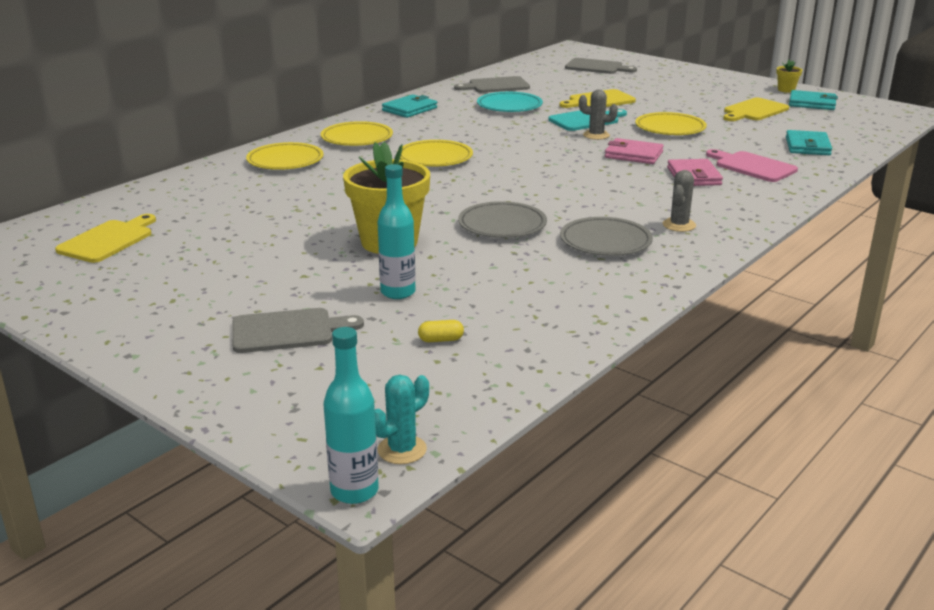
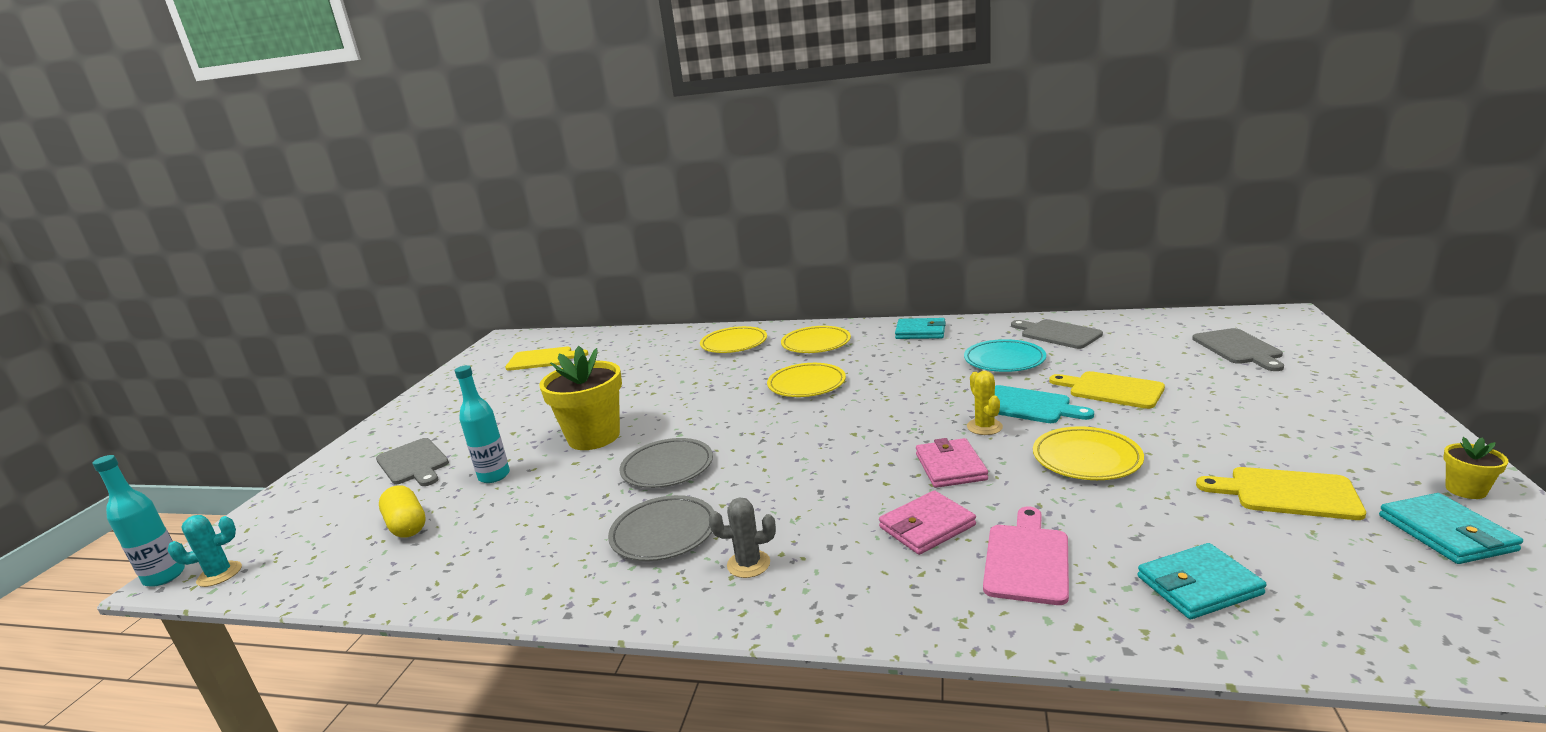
camera: 65 degrees right, 5 degrees down
turquoise cactus [375,375,429,464] -> turquoise cactus turned 45 degrees counterclockwise [168,515,242,587]
yellow capsule [418,320,464,342] -> yellow capsule [379,485,426,537], size x1.83
grey cactus [579,89,618,140] -> yellow cactus [967,371,1003,435]

